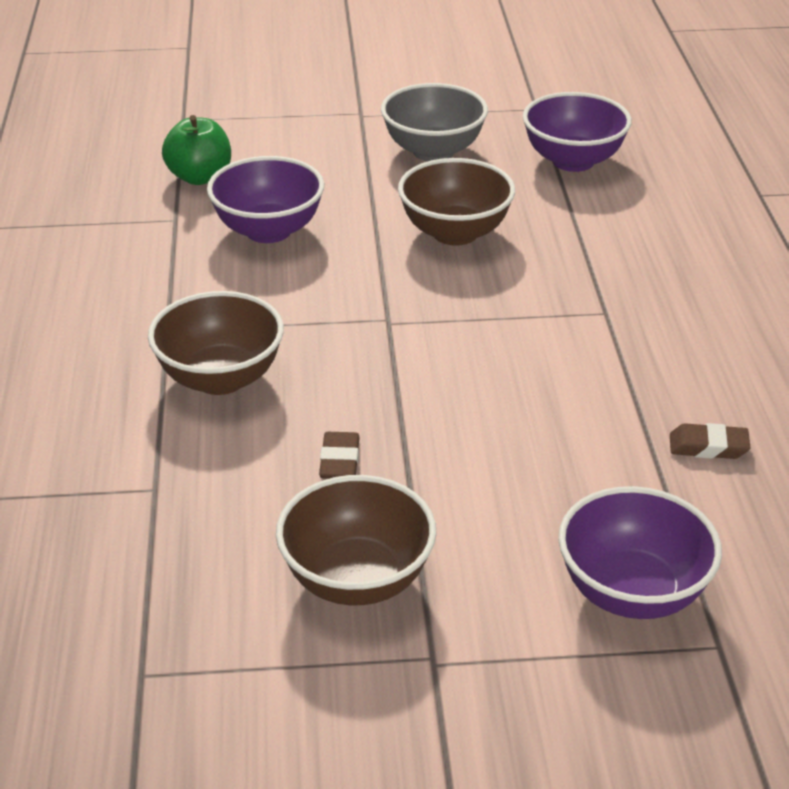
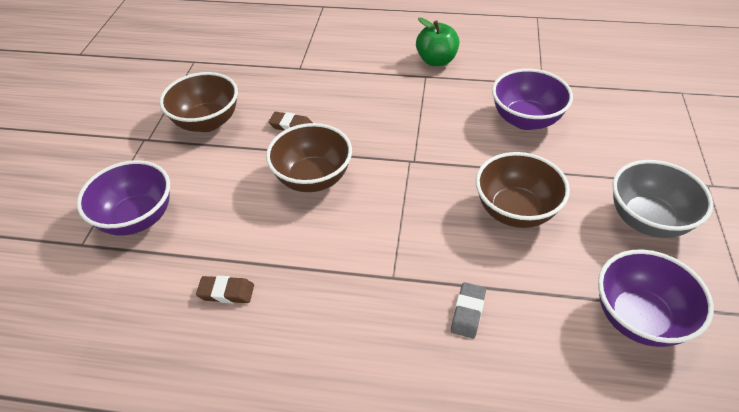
camera: 105 degrees right, 10 degrees up
brown bowl [148,291,284,395] -> brown bowl moved to [266,123,352,192]
green apple [162,115,231,185] -> green apple moved to [416,18,459,66]
brown eraser [670,423,751,459] -> brown eraser turned 75 degrees clockwise [196,276,254,303]
none -> grey eraser [451,282,486,338]

